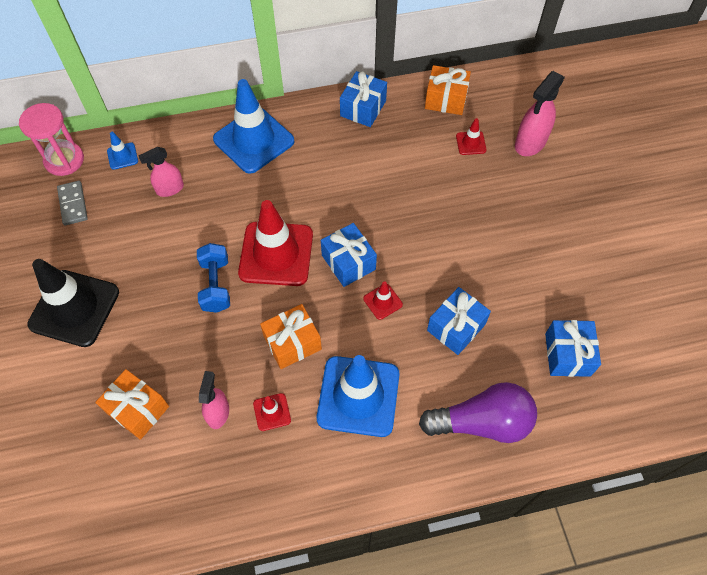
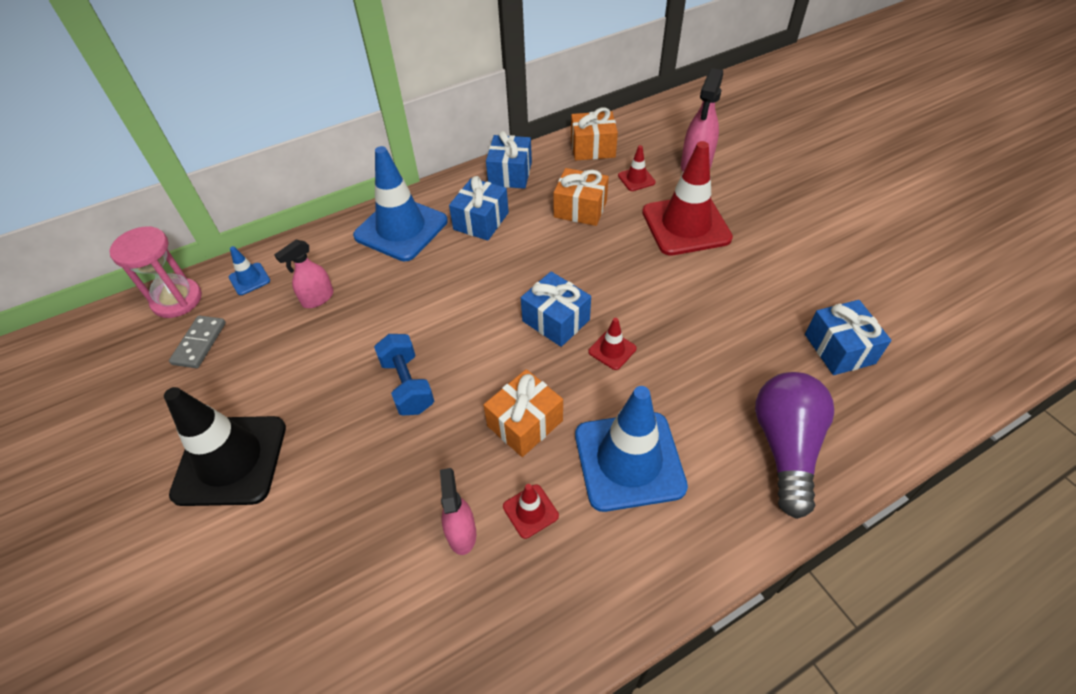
camera: 15 degrees left, 10 degrees down
grey domino [57,181,88,226] -> grey domino turned 45 degrees clockwise [169,315,226,368]
orange gift [95,369,169,440] -> orange gift moved to [553,168,609,226]
red traffic cone [238,200,313,286] -> red traffic cone moved to [642,141,733,256]
purple light bulb [419,382,537,443] -> purple light bulb turned 60 degrees counterclockwise [755,372,834,519]
blue gift [427,287,491,355] -> blue gift moved to [449,176,509,241]

